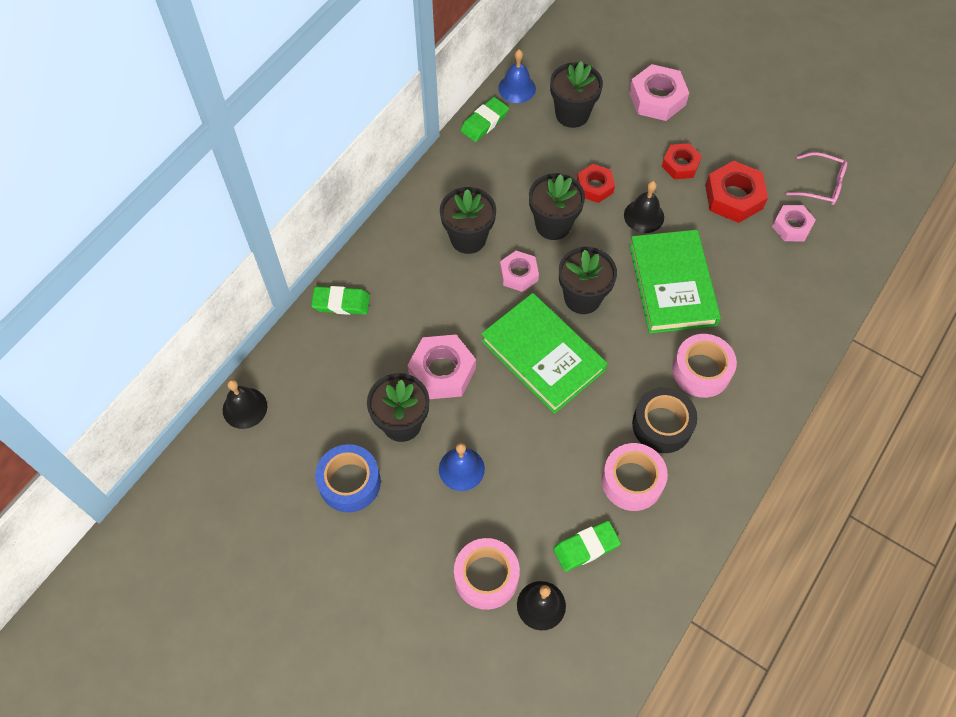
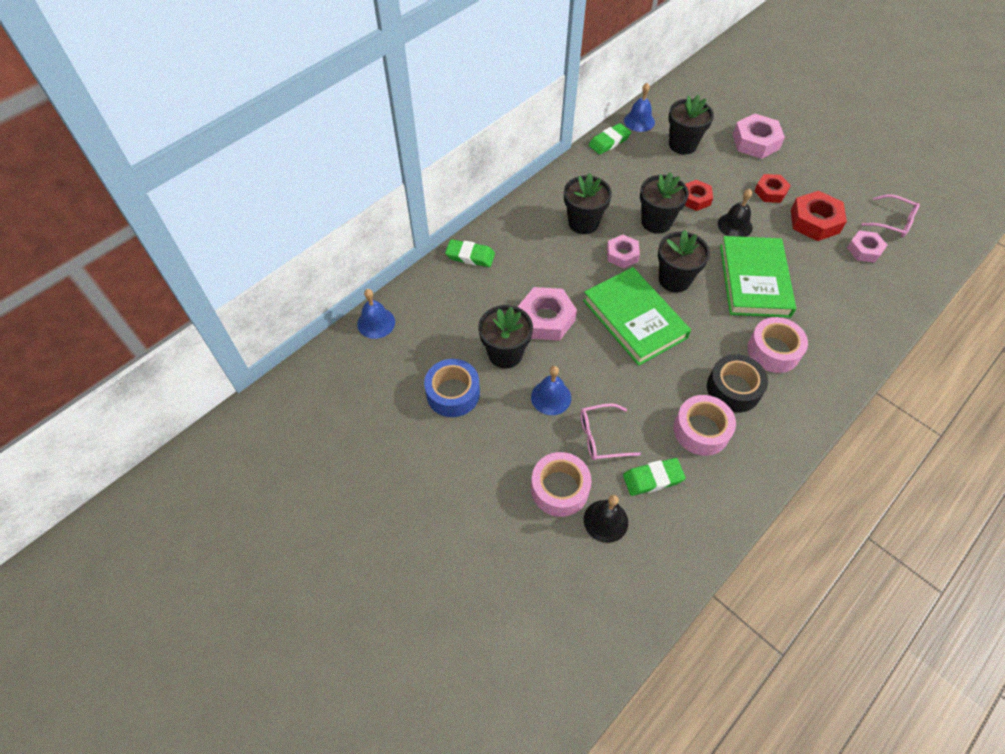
camera: 10 degrees right, 5 degrees down
black bell [223,379,267,429] -> blue bell [357,289,395,339]
none -> pink glasses [580,403,641,460]

